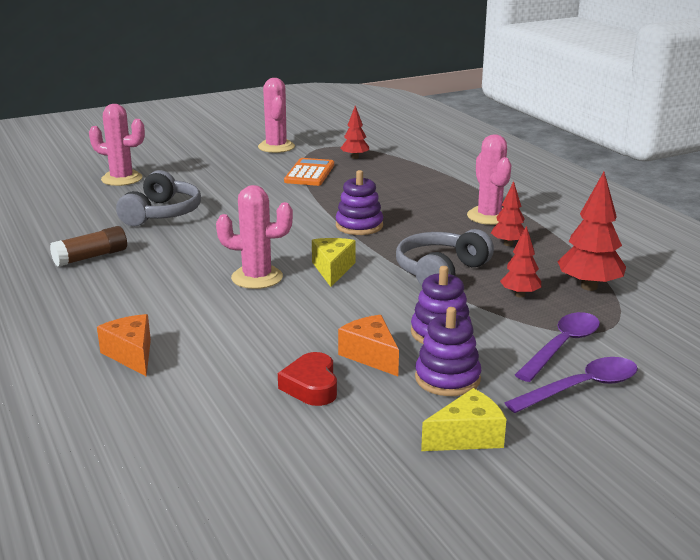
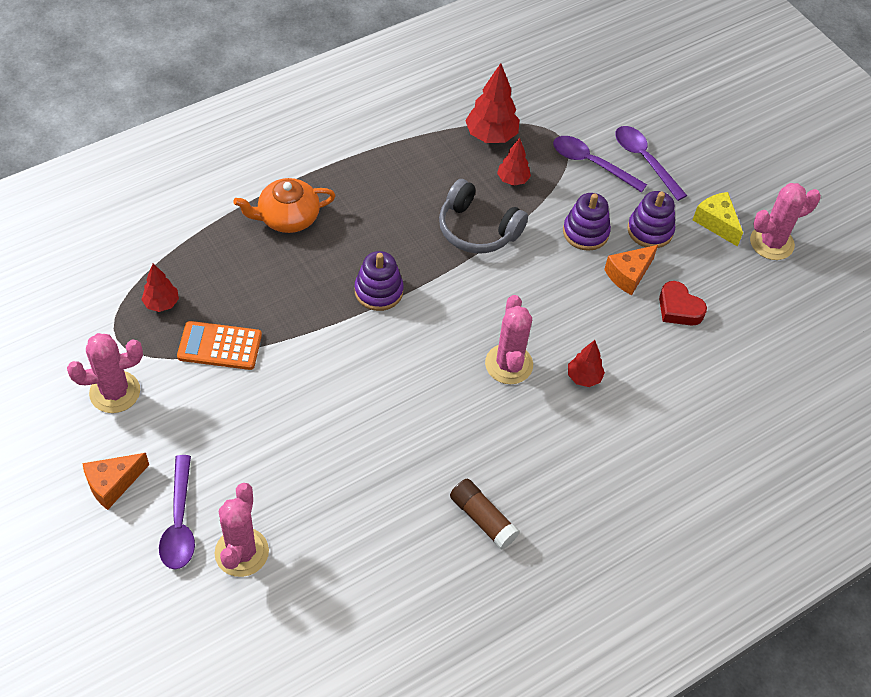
camera: 100 degrees left, 30 degrees up
orange cheese [97,314,151,376] -> orange cheese moved to [82,453,149,510]
grey headphones [116,170,201,226] -> none
red heart [278,352,337,406] -> red heart turned 60 degrees clockwise [659,281,707,326]
yellow cheese [312,238,356,287] -> none
pink cactus [467,134,511,225] -> pink cactus moved to [750,183,821,260]
red tree [491,181,525,246] -> red tree moved to [568,340,605,387]
none -> purple spoon [159,455,195,570]
none -> orange teapot [233,178,335,233]

